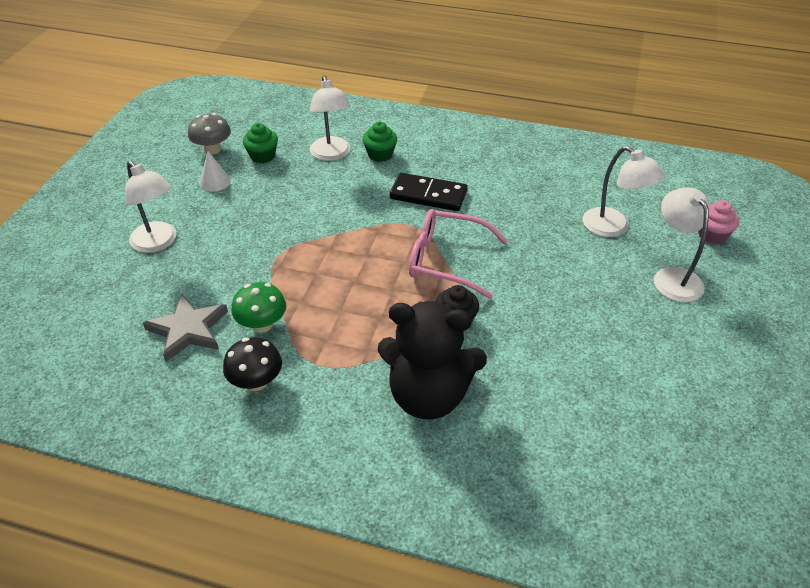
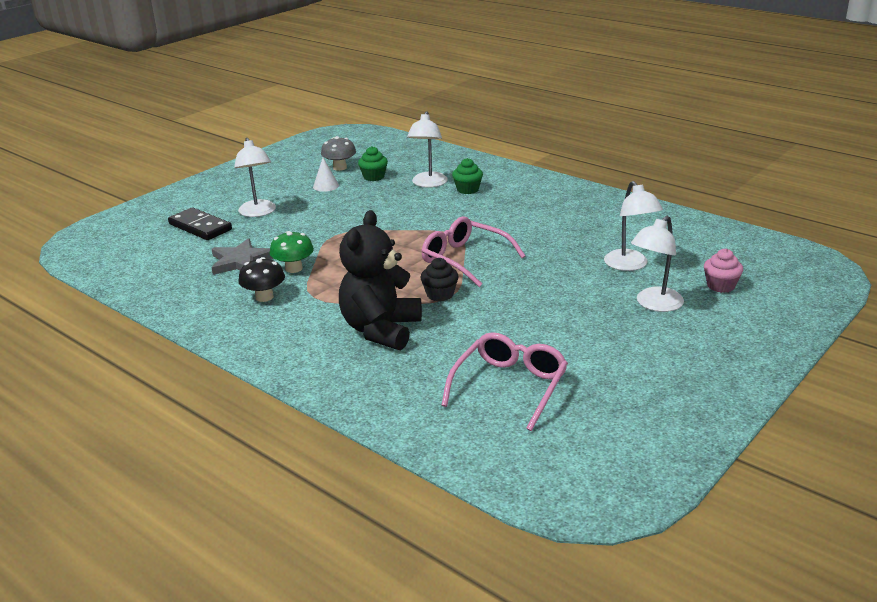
camera: 25 degrees right, 15 degrees down
black teddy bear [378,301,487,419] -> black teddy bear turned 75 degrees clockwise [339,210,422,350]
black domino [390,173,468,211] -> black domino moved to [168,207,232,240]
white lamp [654,187,710,302] -> white lamp turned 150 degrees counterclockwise [631,216,684,312]
none -> pink glasses [441,332,568,431]

